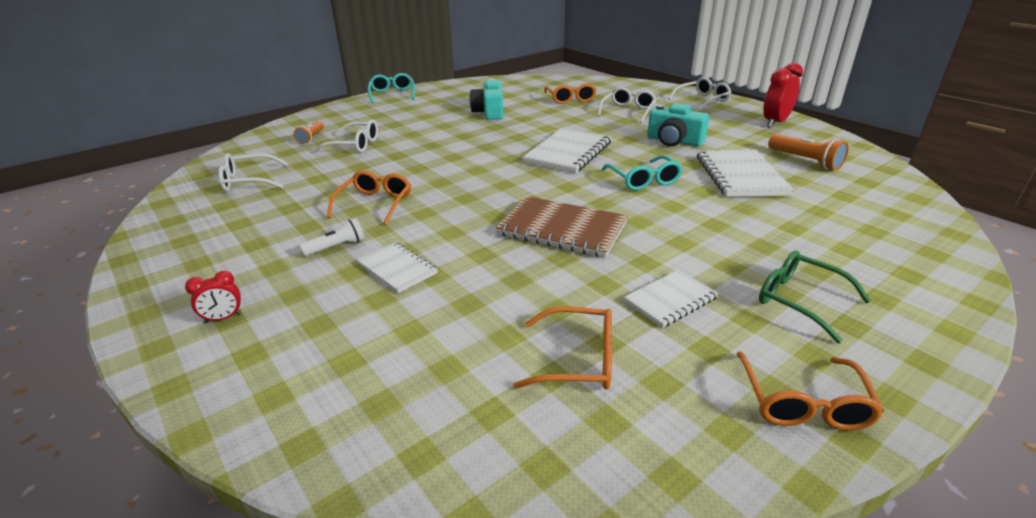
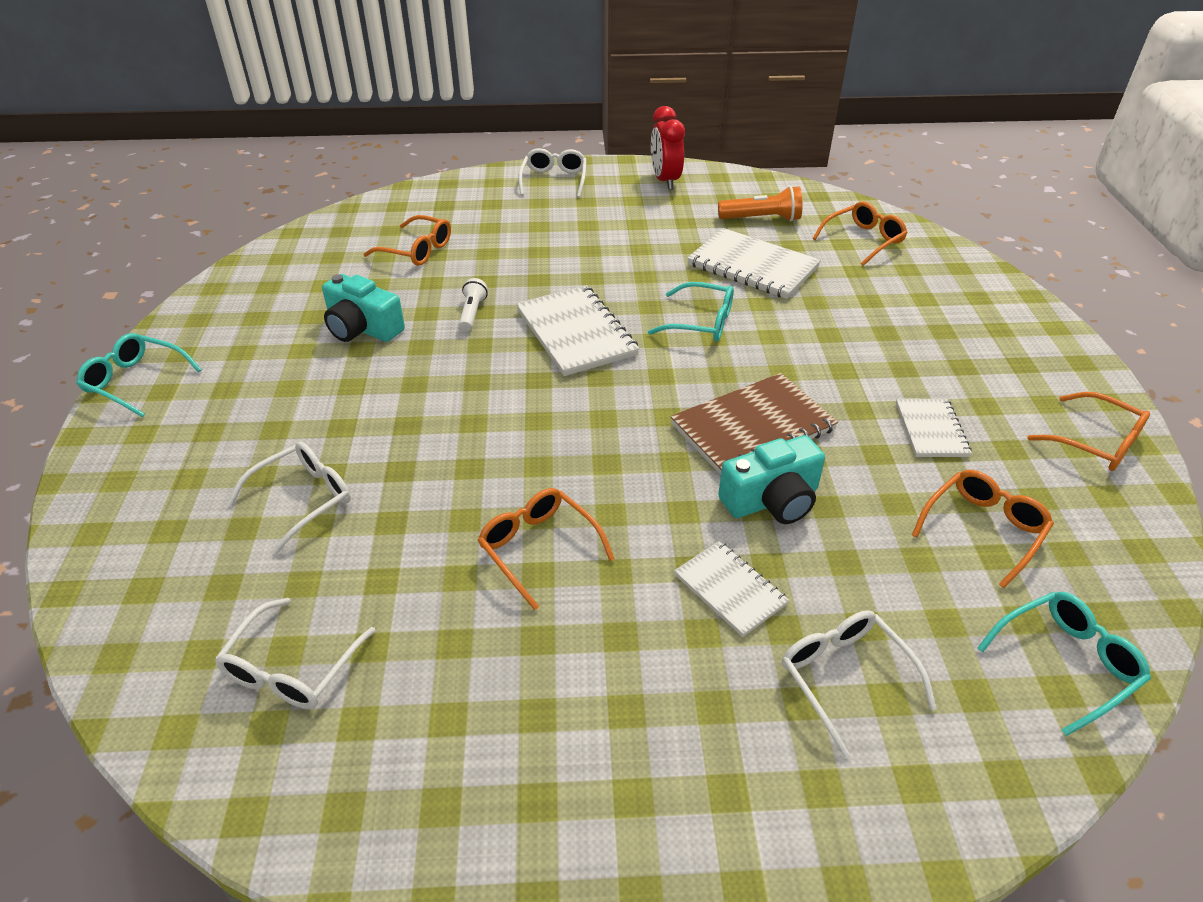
camera: 55 degrees left, 10 degrees up
red clock [185,271,242,323] -> none
orange flashlight [293,121,324,144] -> none
white flashlight [300,218,365,256] -> white flashlight moved to [459,278,488,331]
white notebook [356,242,438,293] -> white notebook turned 60 degrees clockwise [674,541,789,637]
white glasses [597,87,657,123] -> white glasses moved to [782,610,937,757]
turquoise camera [647,103,709,147] -> turquoise camera moved to [718,435,825,524]
green glasses [759,251,871,343] -> none
none -> orange glasses [812,201,908,266]
none -> turquoise glasses [977,592,1151,736]

